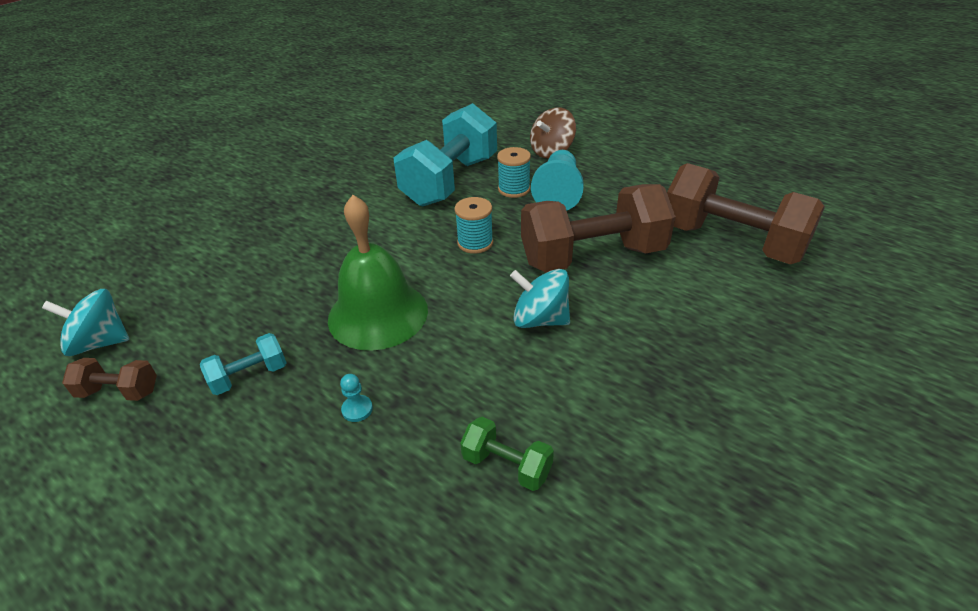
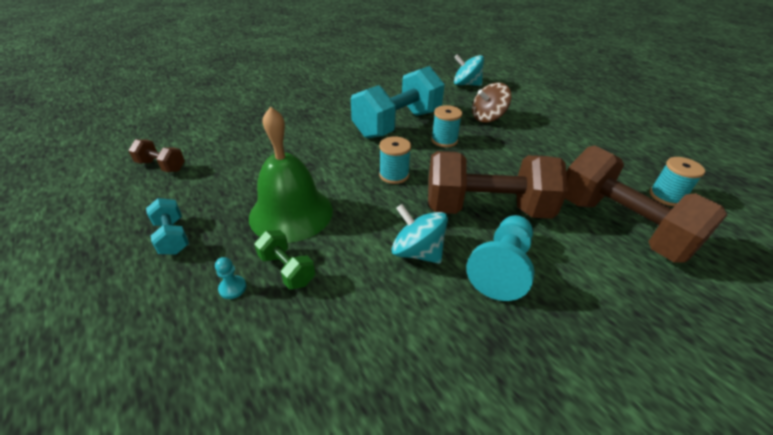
camera: 15 degrees right, 0 degrees up
turquoise spinning top [42,289,129,356] -> turquoise spinning top moved to [454,54,484,86]
brown dumbbell [62,358,157,401] -> brown dumbbell moved to [128,139,185,172]
turquoise dumbbell [200,333,287,395] -> turquoise dumbbell turned 75 degrees clockwise [146,198,189,255]
green dumbbell [460,417,554,491] -> green dumbbell moved to [254,230,315,289]
turquoise pawn [531,150,584,211] -> turquoise pawn moved to [466,215,535,301]
none -> turquoise spool [650,157,705,206]

